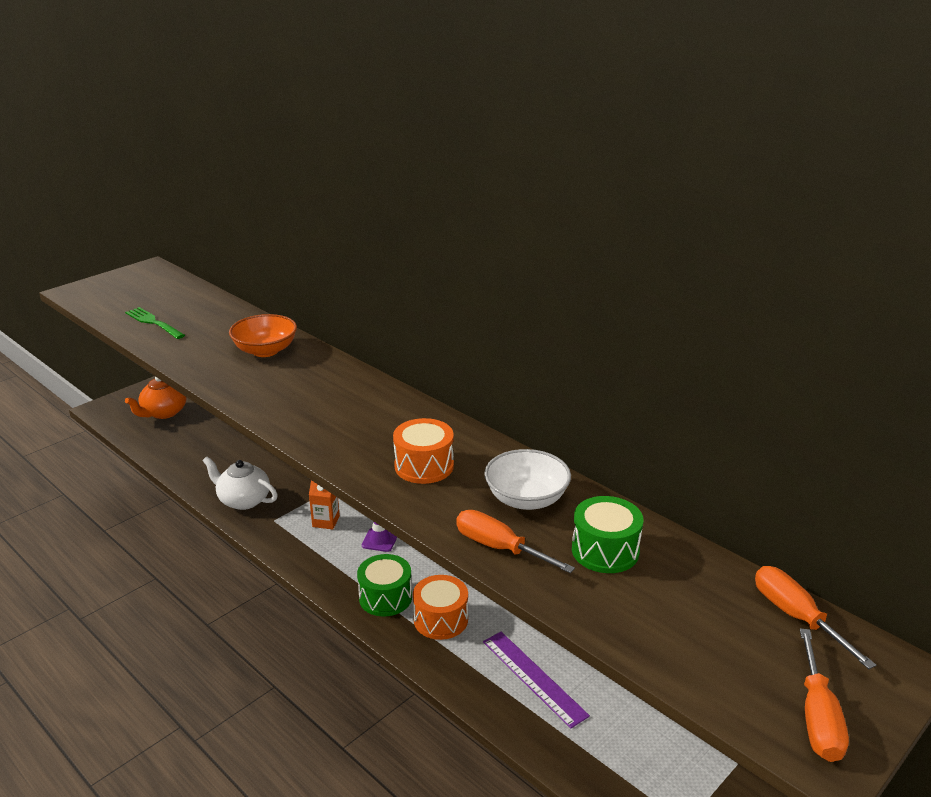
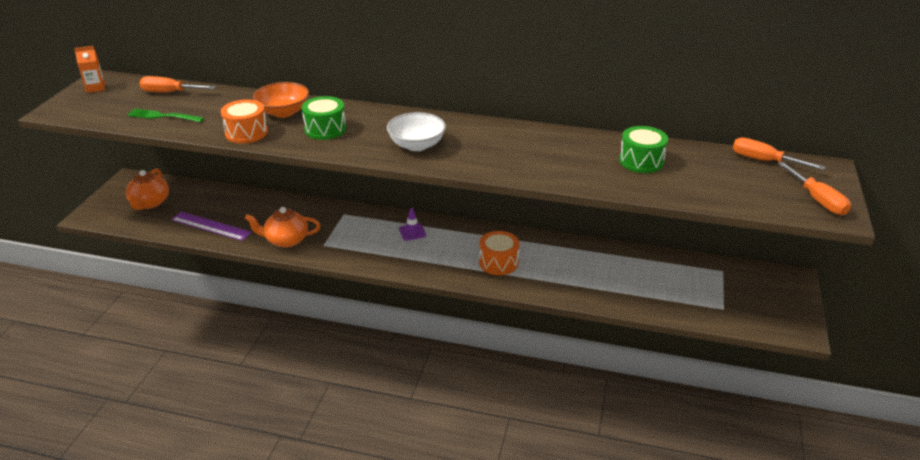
camera: 30 degrees left, 5 degrees up
white teapot [203,456,278,510] -> orange teapot [245,207,321,248]
orange carton [309,480,340,529] -> orange carton moved to [74,46,105,93]
green drum [357,554,412,617] -> green drum moved to [302,96,346,140]
orange drum [393,418,454,484] -> orange drum moved to [221,99,268,143]
orange screwdriver [456,510,575,573] -> orange screwdriver moved to [140,76,216,92]
purple ruler [483,632,590,728] -> purple ruler moved to [171,212,251,241]
white bowl [484,449,571,510] -> white bowl moved to [387,112,446,151]

